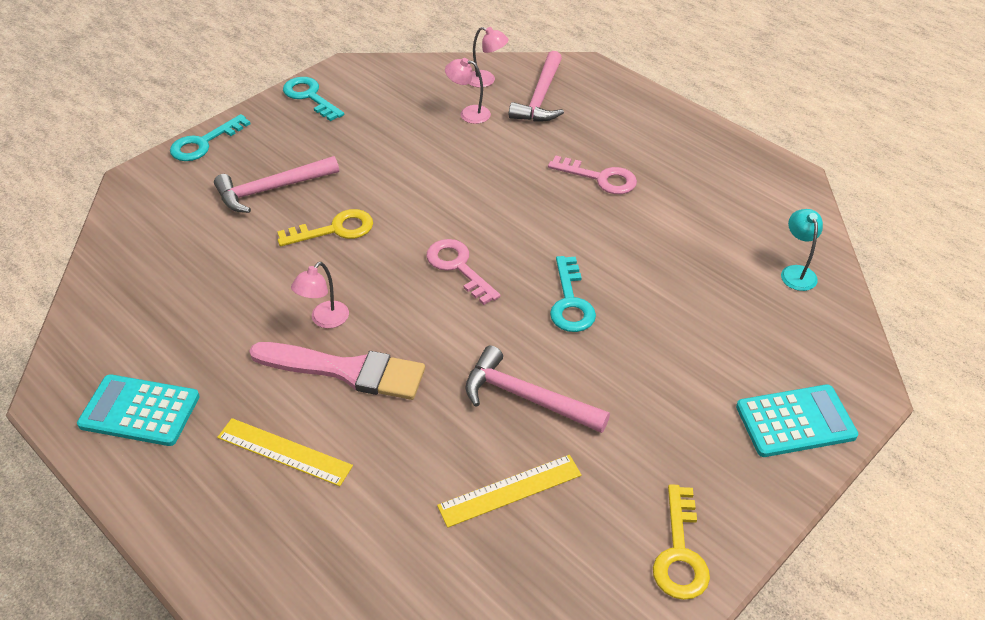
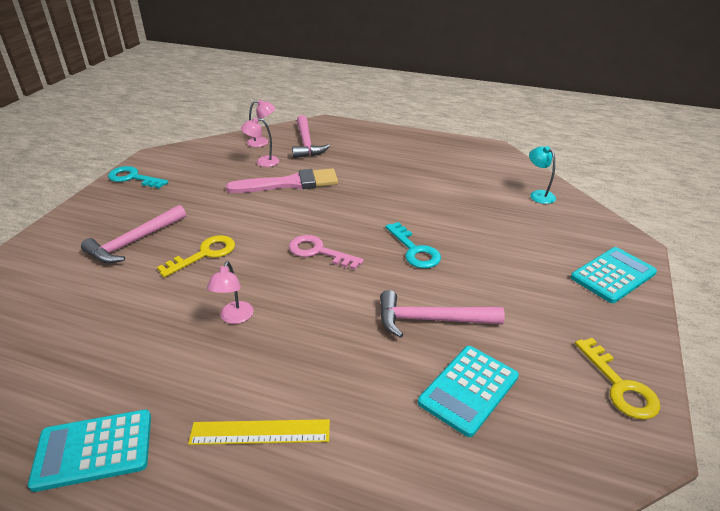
camera: 25 degrees left, 10 degrees down
turquoise key [170,114,251,161] -> none
pink brush [249,342,425,400] -> pink brush moved to [226,168,338,193]
yellow ruler [437,455,582,528] -> turquoise calculator [418,346,519,437]
pink key [548,156,637,194] -> none

